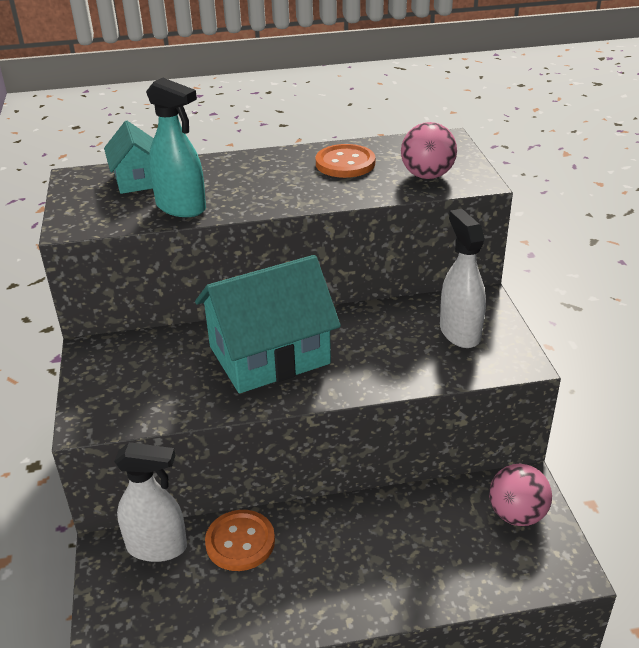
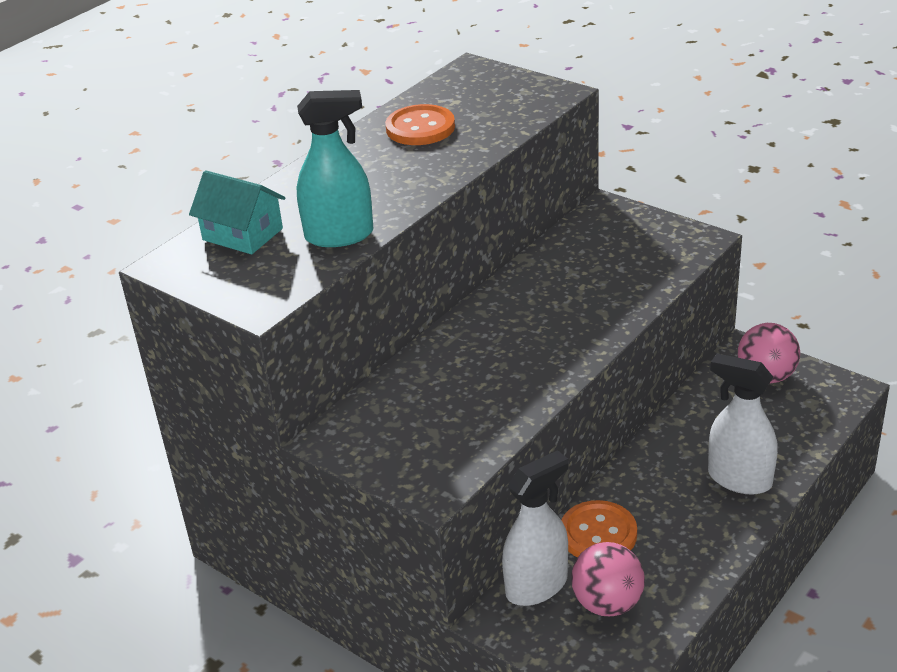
camera: 40 degrees left, 0 degrees up
turquoise house [195,255,341,393] -> none
pink ball [401,122,457,179] -> pink ball moved to [571,542,645,616]
white spray bottle [440,209,486,348] -> white spray bottle moved to [708,354,778,495]

